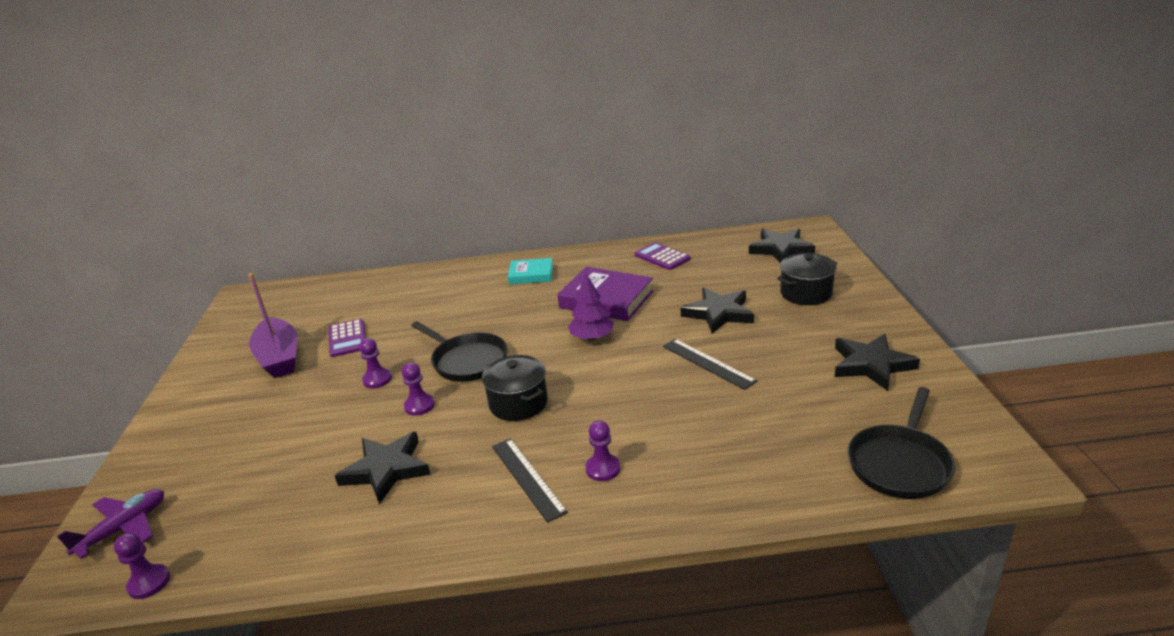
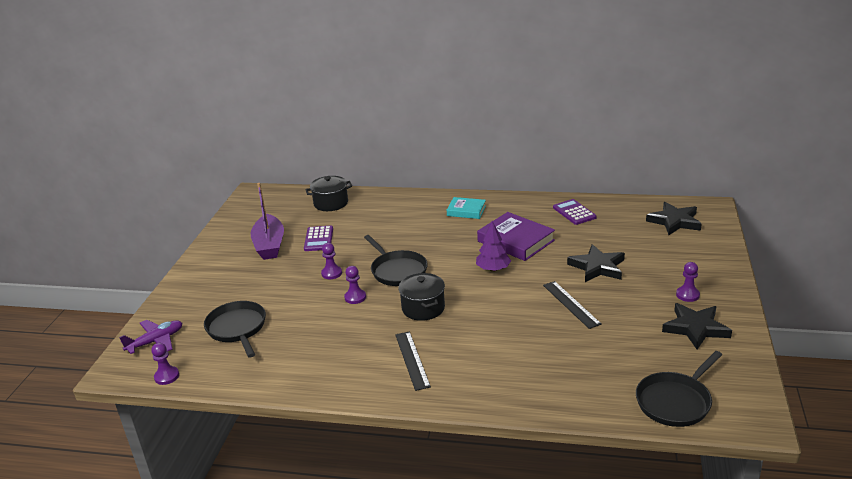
camera: 15 degrees right, 0 degrees up
black star [335,432,431,504] -> none
purple pawn [586,420,620,481] -> purple pawn moved to [676,262,700,302]
black pot [777,253,837,305] -> black pot moved to [305,176,352,211]
none -> black pan [204,301,266,358]

